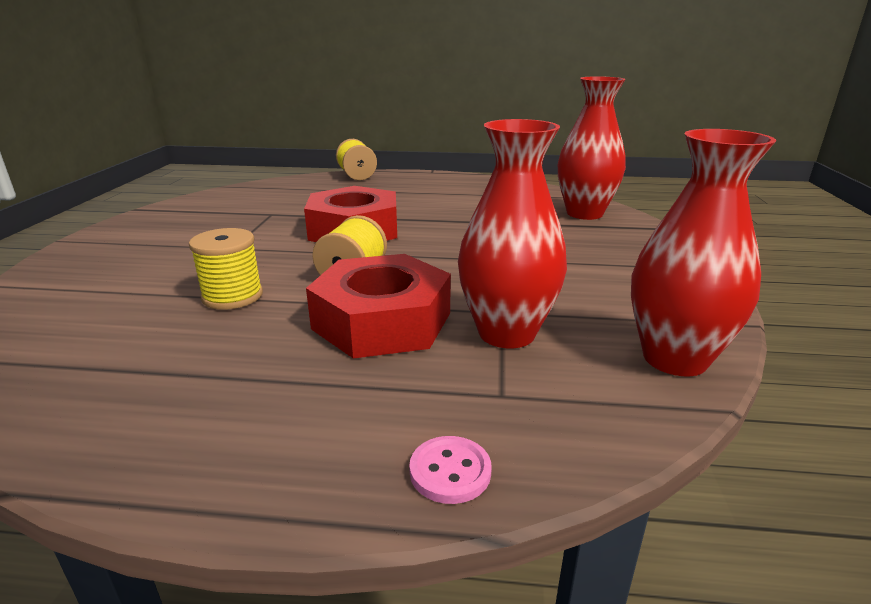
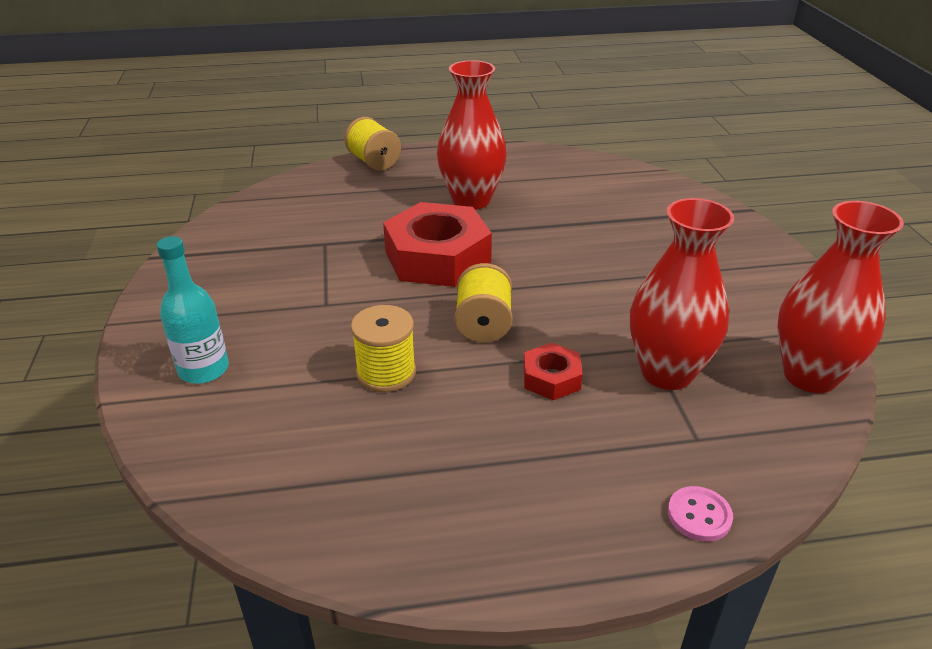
camera: 15 degrees left, 10 degrees up
red nut [306,254,451,359] -> red nut [524,343,583,400], size x0.48
red vase [558,76,626,220] -> red vase moved to [437,60,507,210]
none -> turquoise bottle [157,236,229,384]

